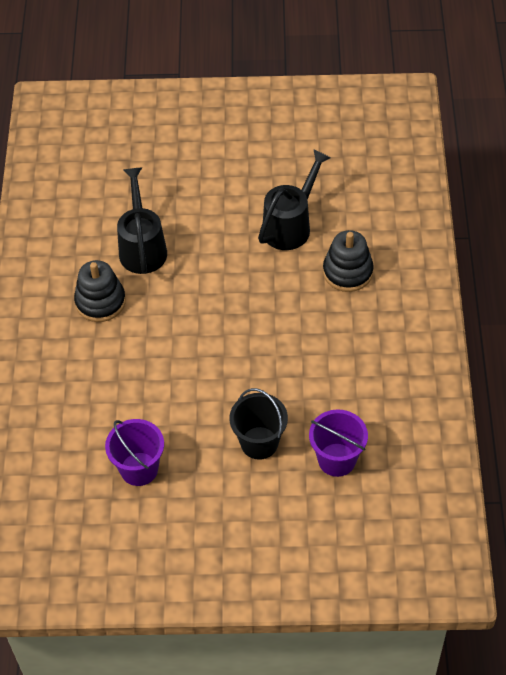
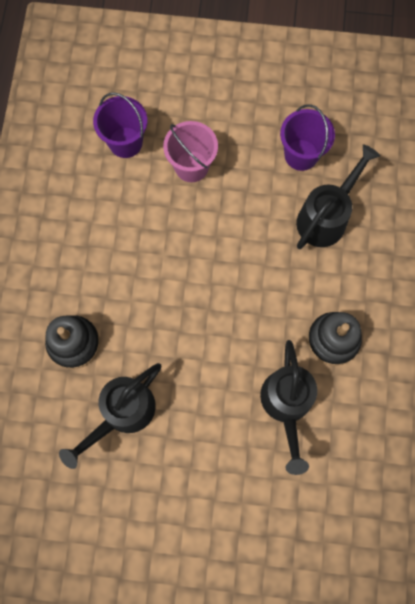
camera: 175 degrees left, 20 degrees up
black bucket [229,388,288,460] -> pink bucket [163,121,218,182]
none -> black watering can [296,144,380,249]

